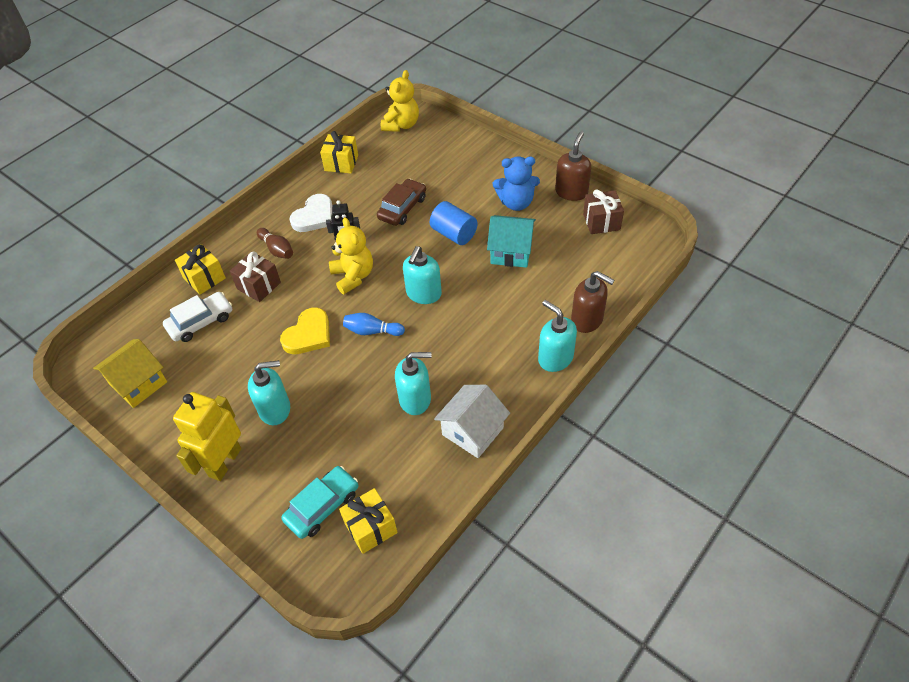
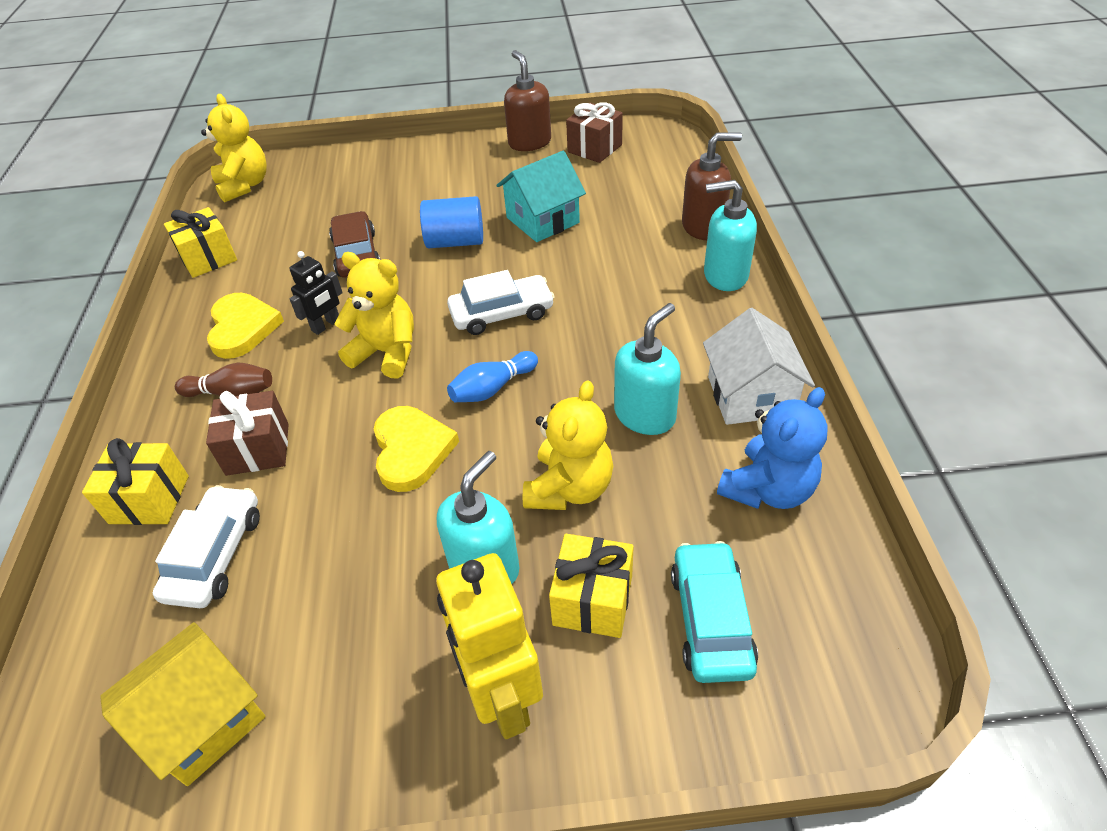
camera: 45 degrees left, 5 degrees down
yellow house [93,339,167,408] -> yellow house turned 45 degrees clockwise [100,622,265,786]
white heart [290,194,332,232] -> yellow heart [207,293,284,359]
yellow gift [339,488,398,554] -> yellow gift moved to [549,534,634,638]
turquoise soap dispenser [403,246,442,304] -> white car [447,270,554,335]
blue teddy bear [493,156,540,211] -> blue teddy bear moved to [717,387,828,509]
none -> yellow teddy bear [523,380,613,510]

